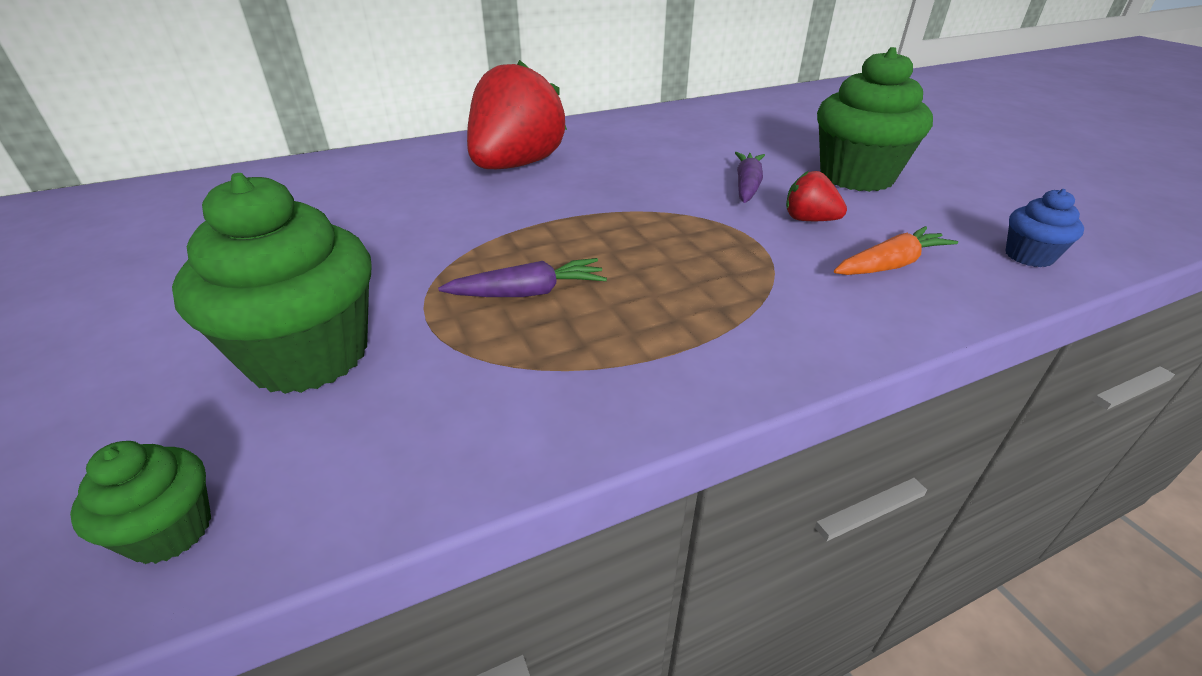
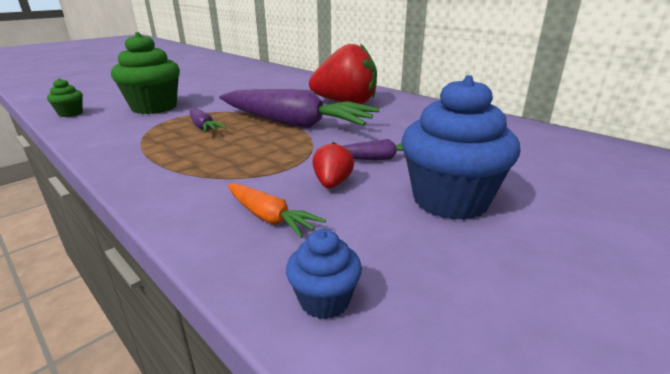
camera: 70 degrees right, 10 degrees down
green cupcake [817,47,933,192] -> blue cupcake [401,75,520,220]
none -> purple carrot [219,89,380,128]

